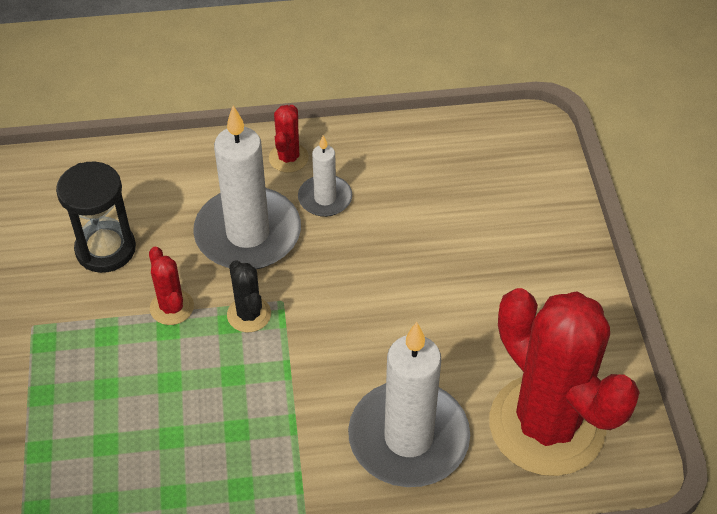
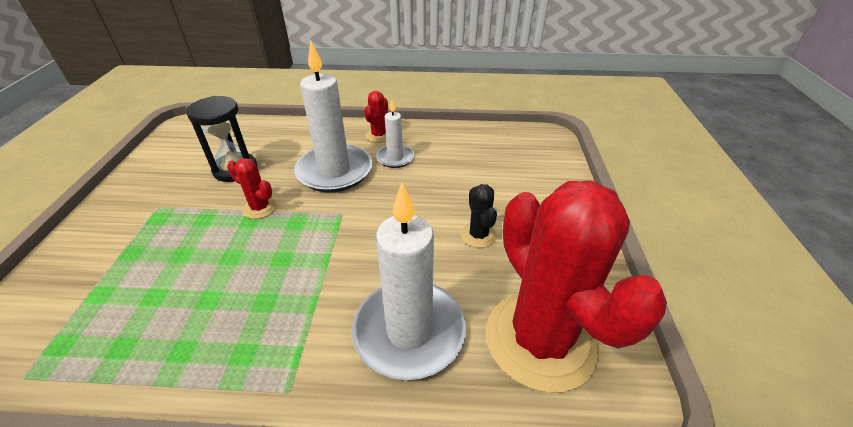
camera: 10 degrees right, 10 degrees down
red cactus [149,247,194,325] -> red cactus turned 45 degrees counterclockwise [227,158,277,219]
black cactus [227,260,271,332] -> black cactus moved to [461,184,497,248]

